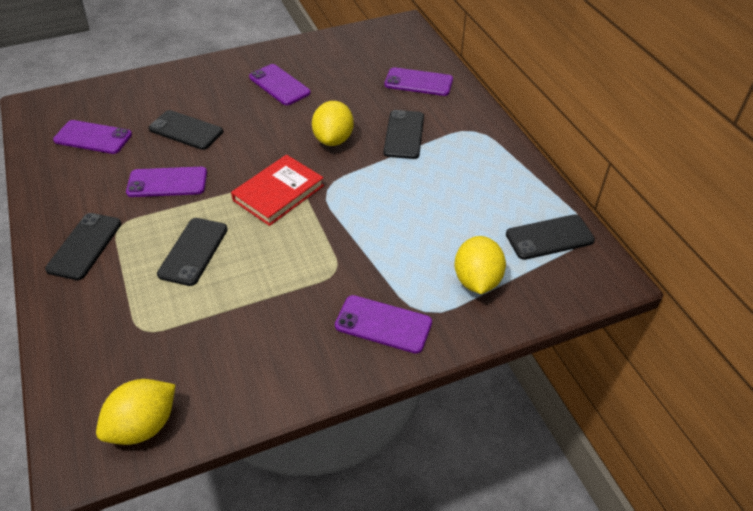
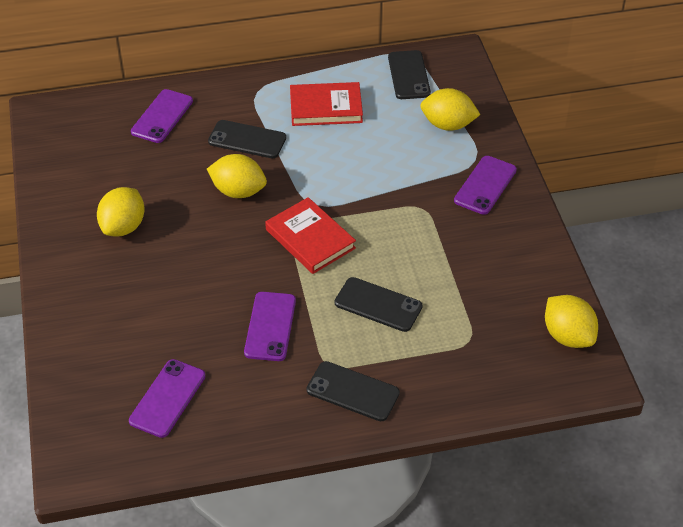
camera: 80 degrees left, 0 degrees up
black phone [149,110,223,150] -> none
purple phone [249,64,311,105] -> yellow lemon [97,187,145,236]
none -> red book [290,82,363,126]

